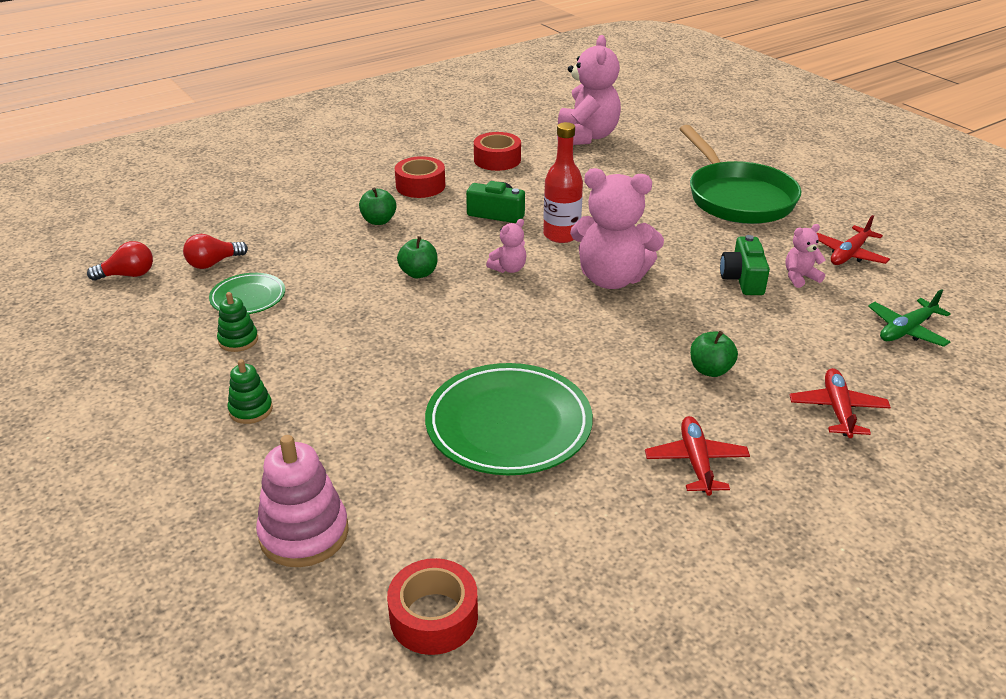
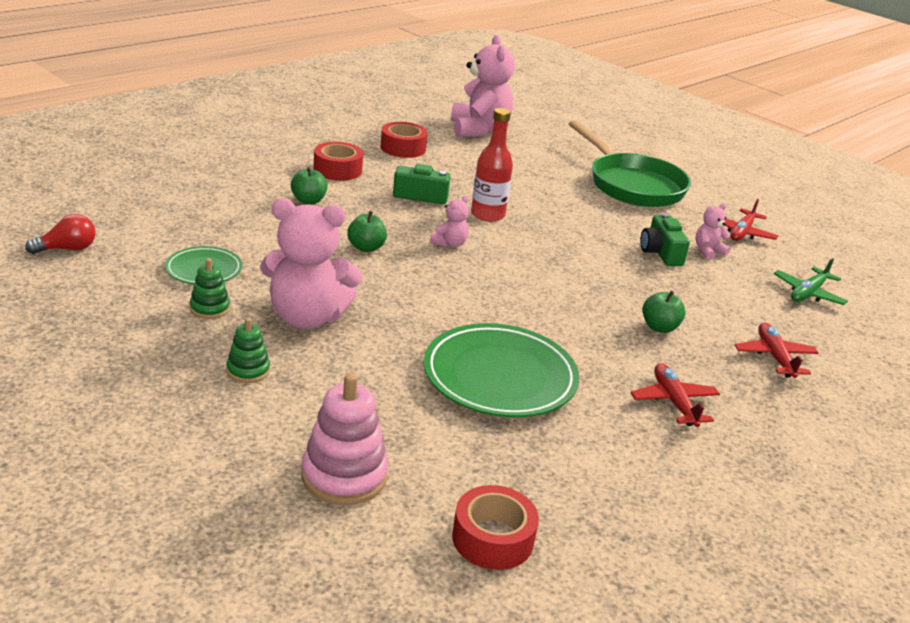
camera: 15 degrees left, 5 degrees down
red light bulb [183,234,248,269] -> none
pink teddy bear [570,168,664,289] -> pink teddy bear moved to [260,198,362,329]

